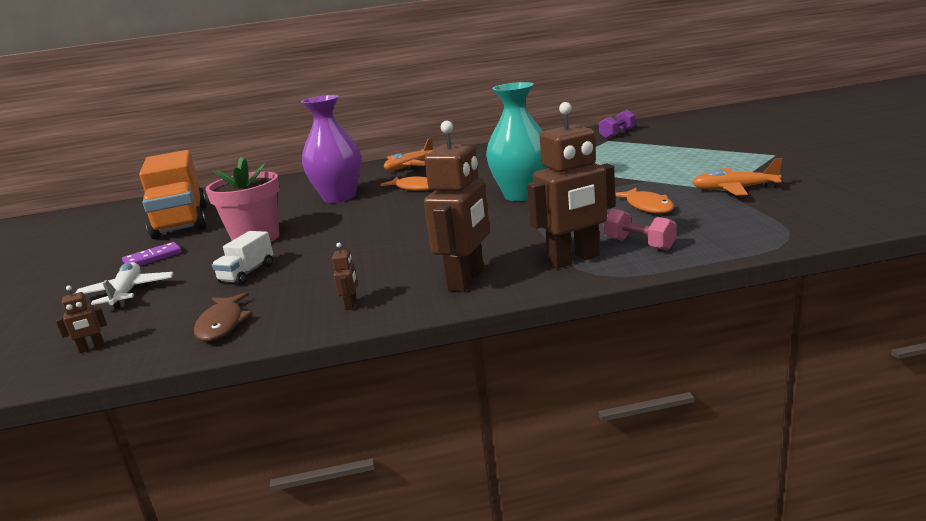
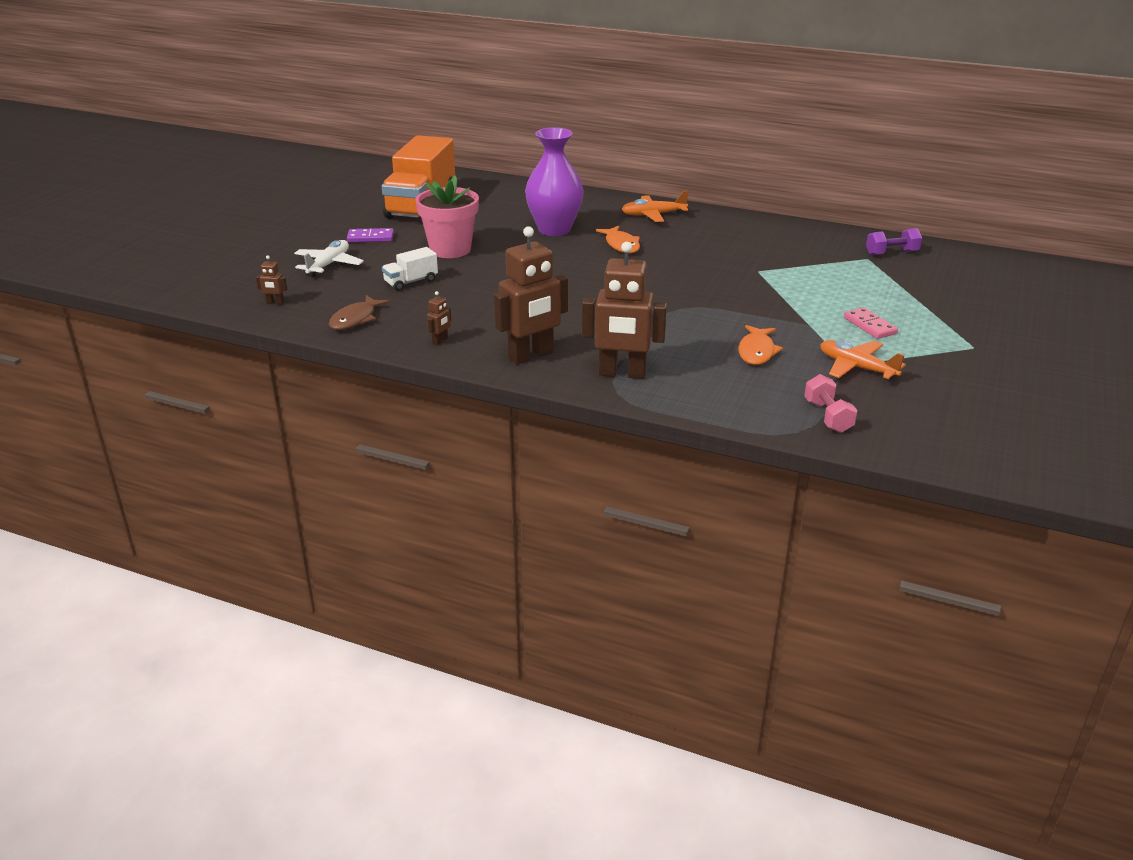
camera: 30 degrees right, 10 degrees up
turquoise vase [486,82,548,201] -> none
pink dumbbell [604,209,677,250] -> pink dumbbell moved to [804,374,857,433]
none -> pink domino [844,307,898,339]

